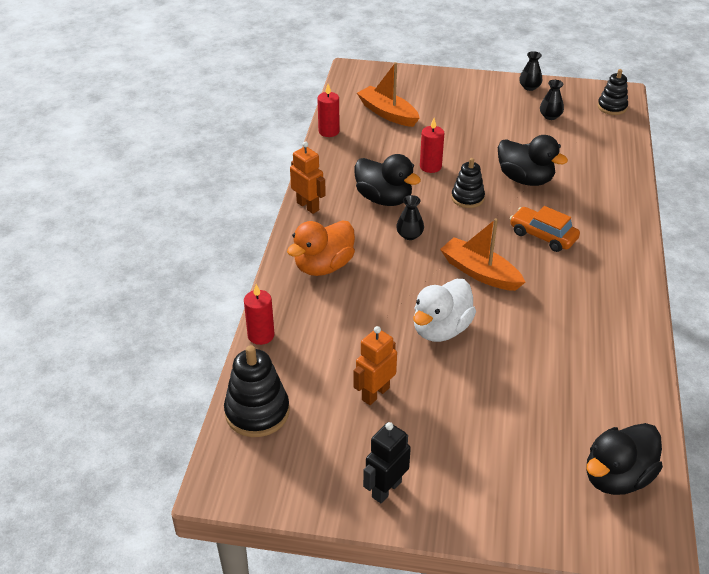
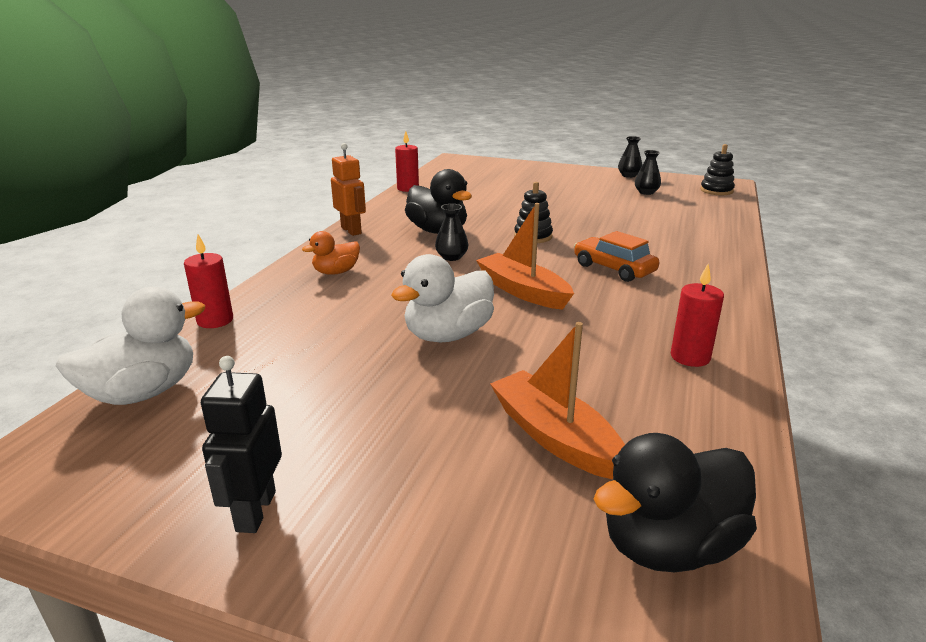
camera: 10 degrees right, 15 degrees down
black stacking toy [224,345,289,437] -> white duck [56,287,205,405]
orange duck [287,220,355,276] -> orange duck [302,231,360,275], size x0.60
orange robot [353,326,397,405] -> none
orange boat [357,62,420,127] -> orange boat moved to [490,322,625,479]
black robot [363,422,411,503] -> black robot turned 45 degrees counterclockwise [201,356,282,533]
red candle [420,118,444,173] -> red candle moved to [671,264,724,367]
black duck [498,135,568,186] -> none

